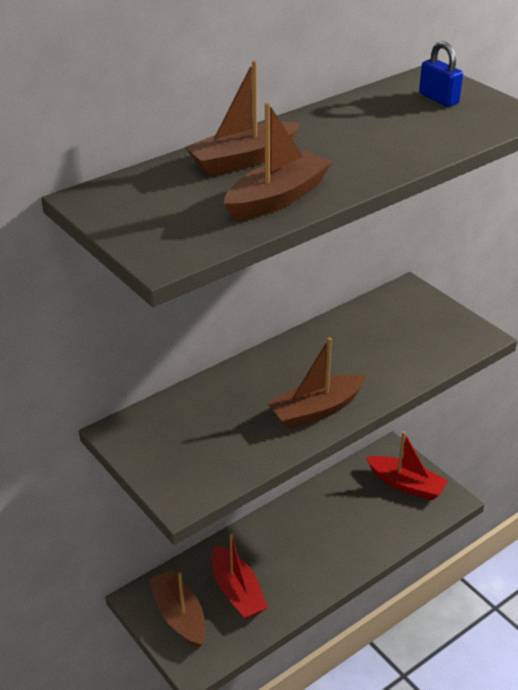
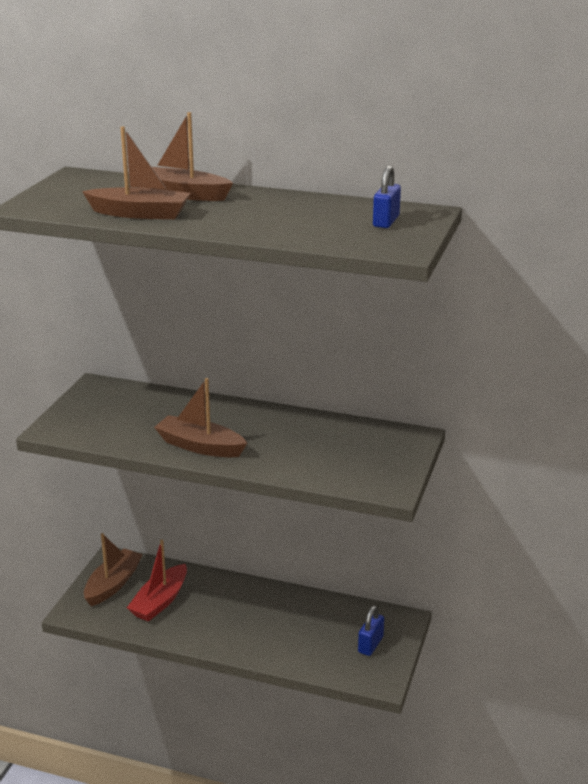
camera: 55 degrees right, 10 degrees down
red boat [366,431,448,500] -> blue padlock [358,606,384,656]

